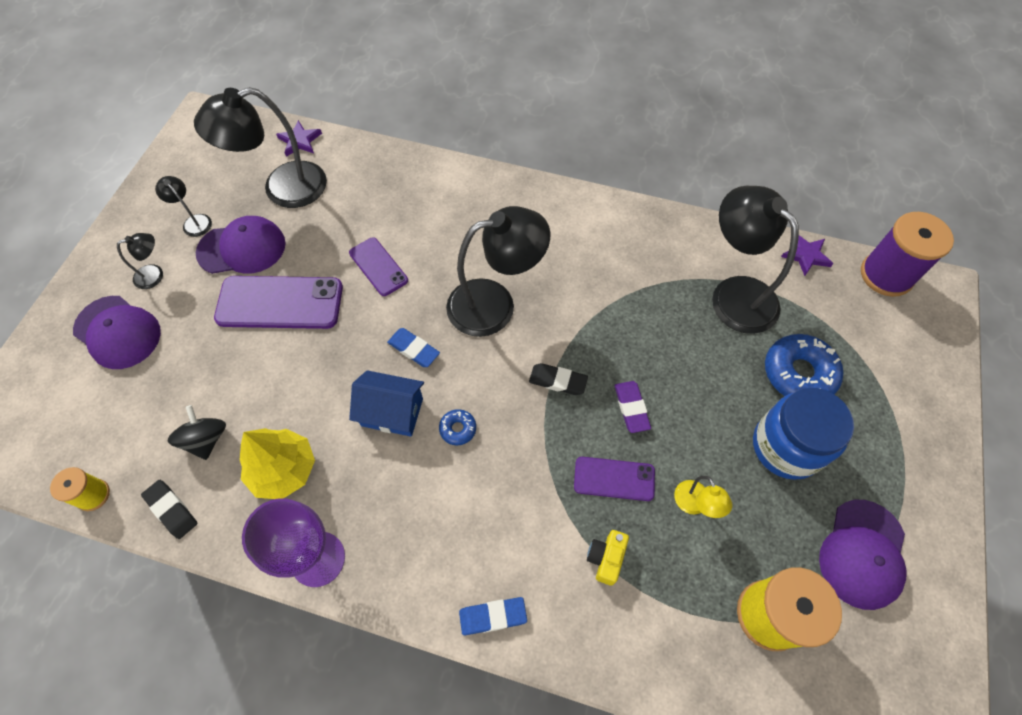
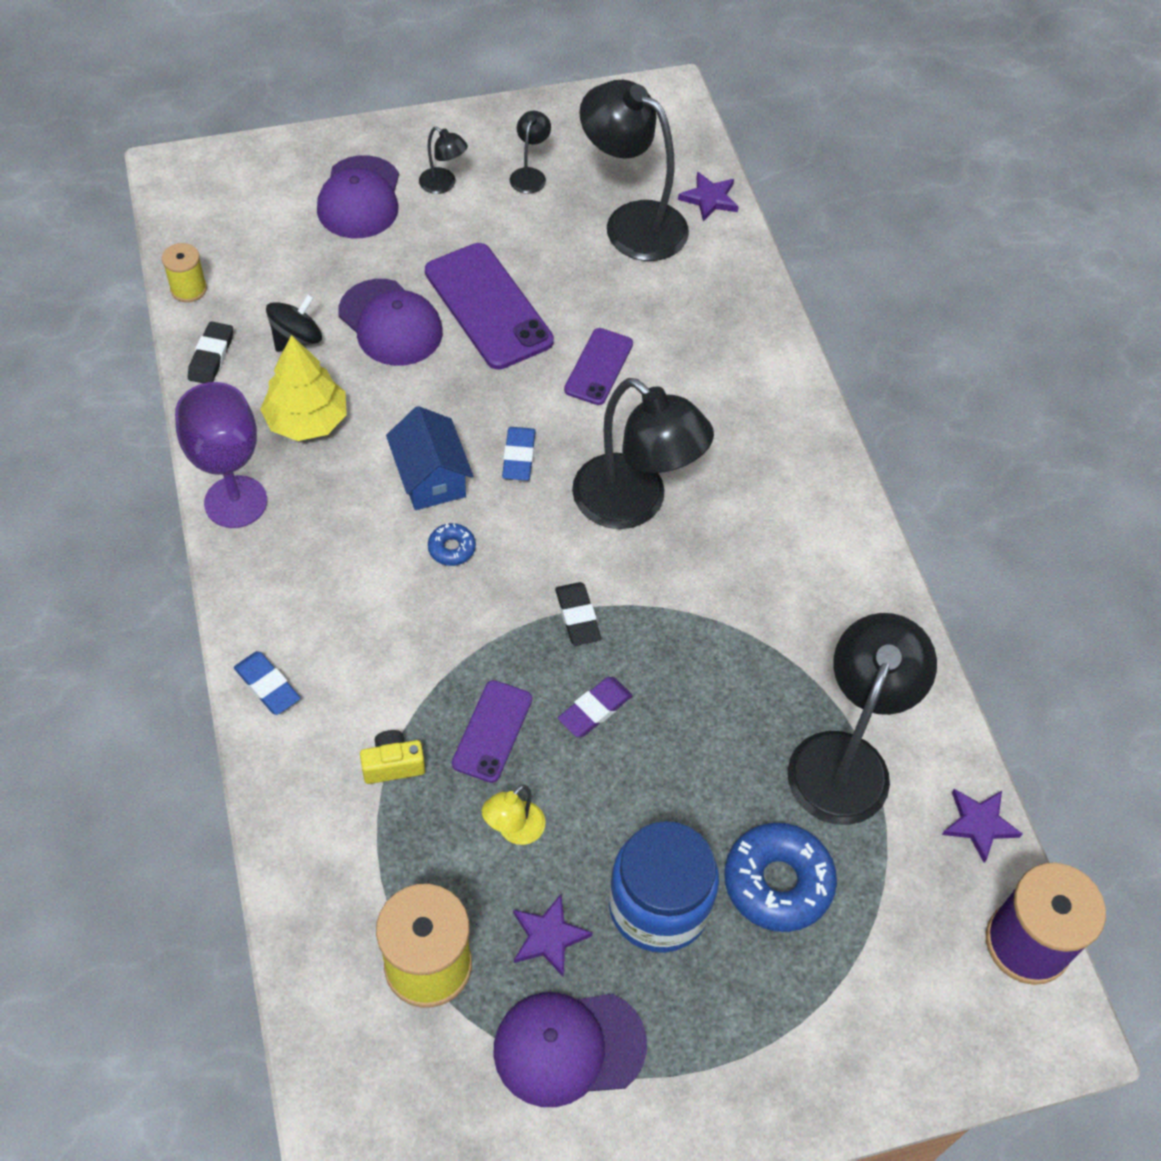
camera: 55 degrees right, 5 degrees down
purple cap [196,216,285,274] -> purple cap moved to [338,279,443,366]
purple phone [574,457,655,501] -> purple phone turned 45 degrees clockwise [452,680,532,783]
none -> purple star [513,894,592,977]

